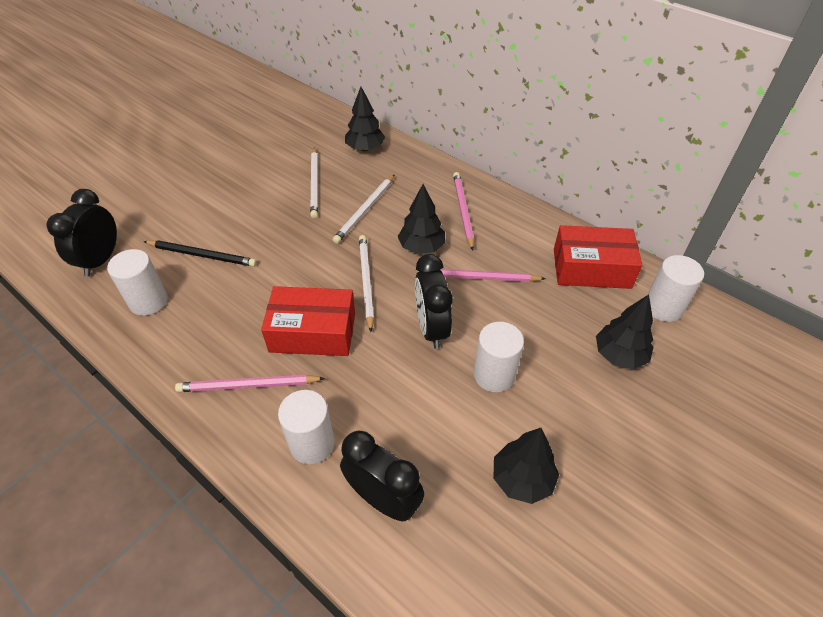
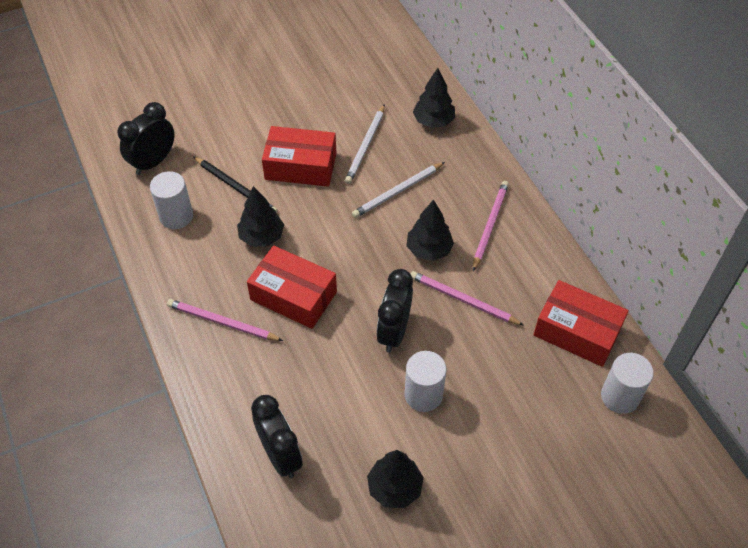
camera: 25 degrees right, 5 degrees up
white cylinder [278,390,335,464] -> none
white pencil [359,235,374,332] -> none
black tree [596,294,653,369] -> black tree moved to [237,186,284,247]
none -> red box [262,126,336,187]

